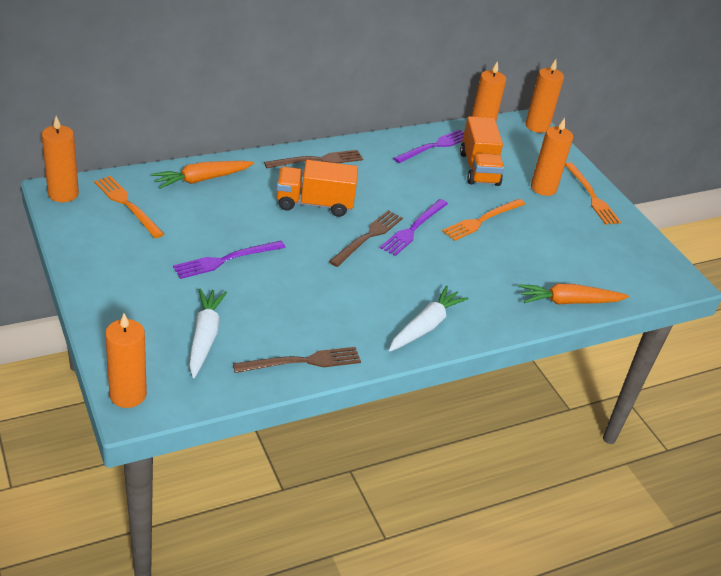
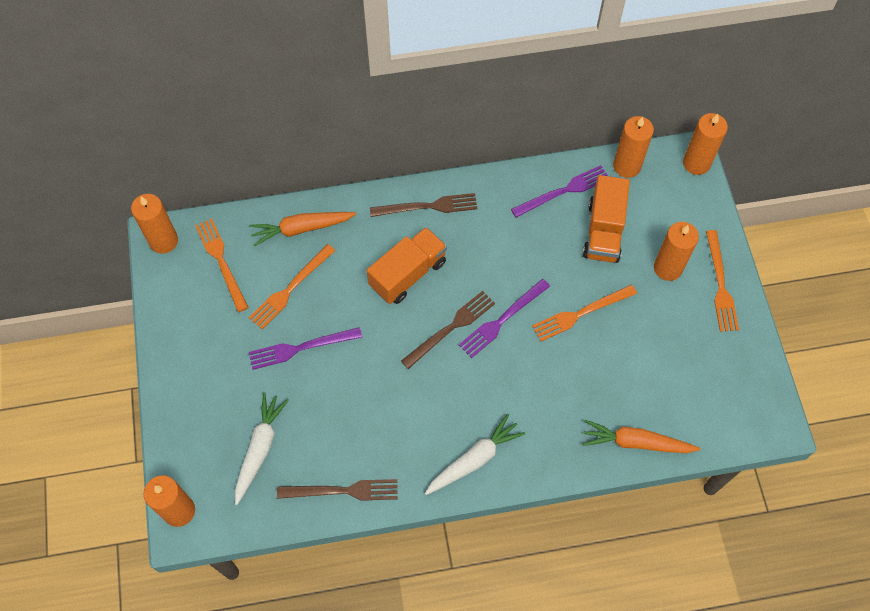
camera: 20 degrees right, 25 degrees up
orange truck [276,160,358,217] -> orange truck turned 120 degrees clockwise [367,227,447,304]
none -> orange fork [249,244,336,329]

